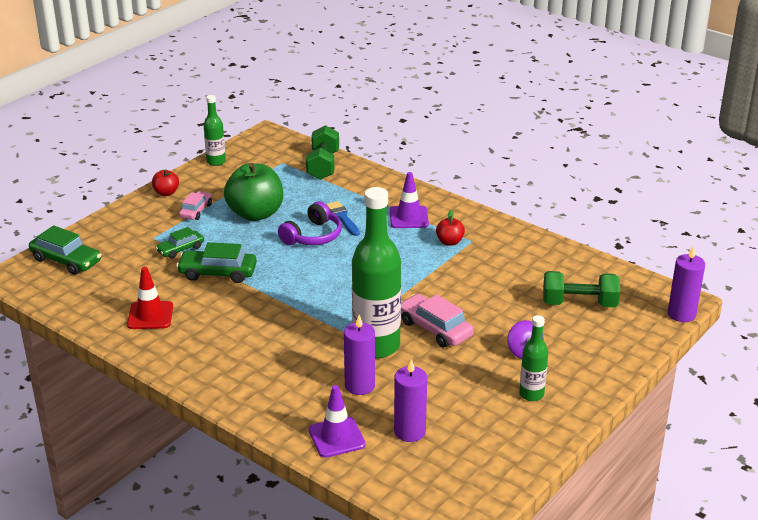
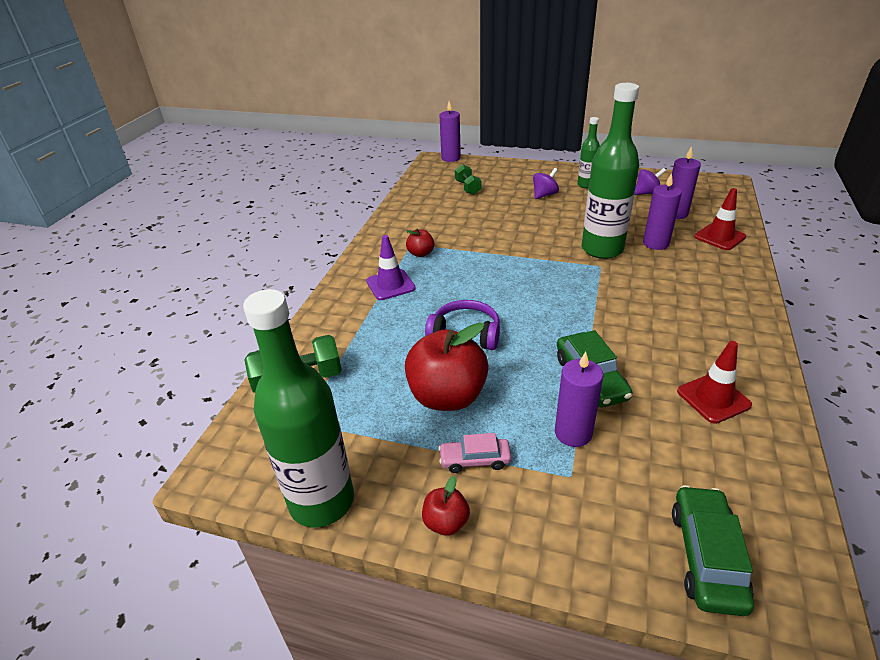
camera: 110 degrees left, 5 degrees up
green car [155,227,204,259] -> purple candle [555,352,603,447]
green bottle [204,95,226,166] -> green bottle [243,289,354,527], size x1.99
green apple [224,163,283,221] -> red apple [405,322,489,411]
purple traffic cone [309,385,366,458] -> red traffic cone [694,188,746,250]
blue brush [326,201,360,236] -> none
pink car [401,294,474,347] -> none
green dumbbell [543,271,620,307] -> green dumbbell [455,164,482,195], size x0.66
none -> purple spinning top [635,168,666,195]

